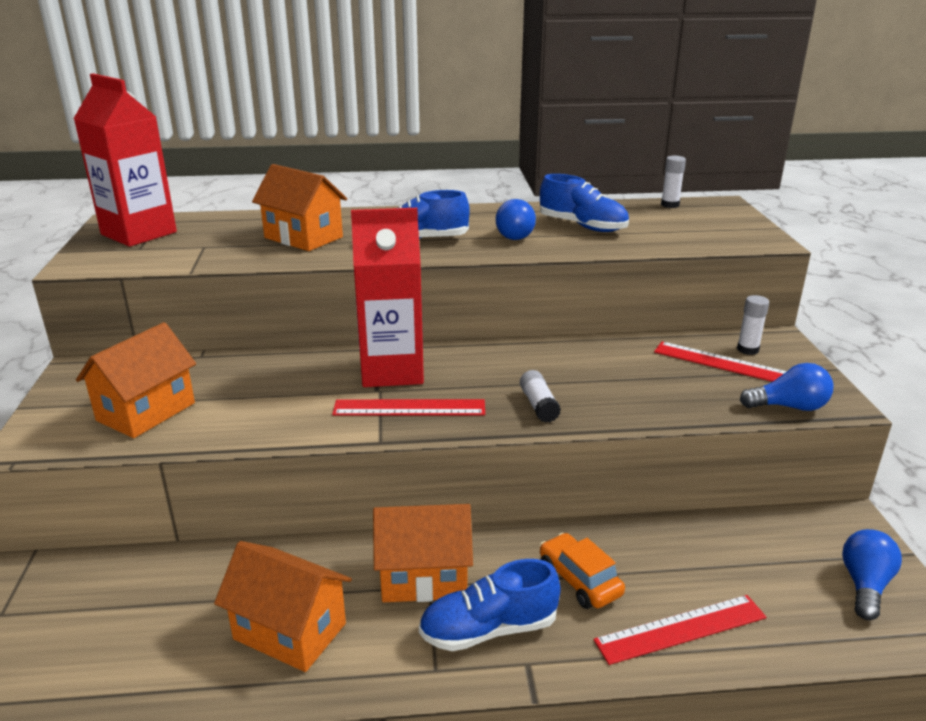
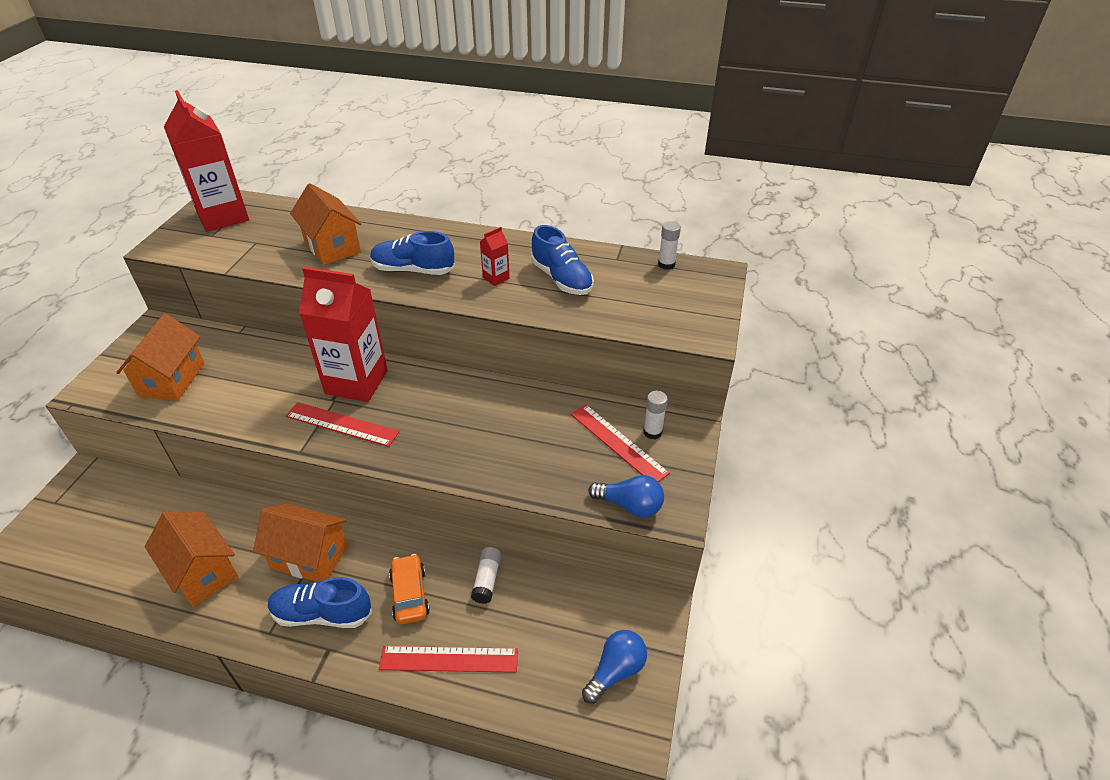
camera: 20 degrees right, 15 degrees up
orange house [76,322,196,438] -> orange house turned 45 degrees counterclockwise [116,313,204,401]
blue light bulb [496,199,536,240] -> red carton [480,227,510,286]
white glue stick [520,370,561,423] -> white glue stick moved to [471,547,501,604]

